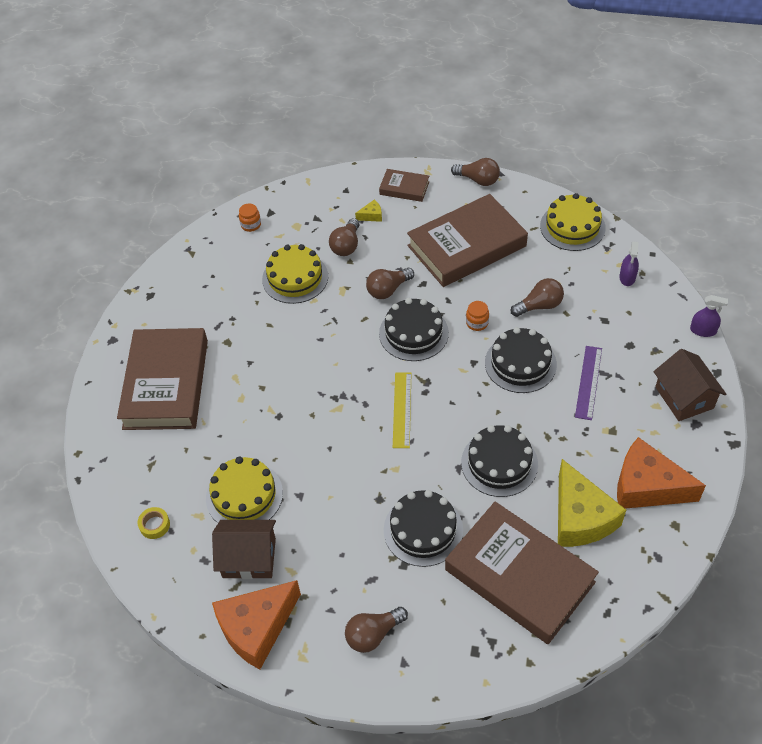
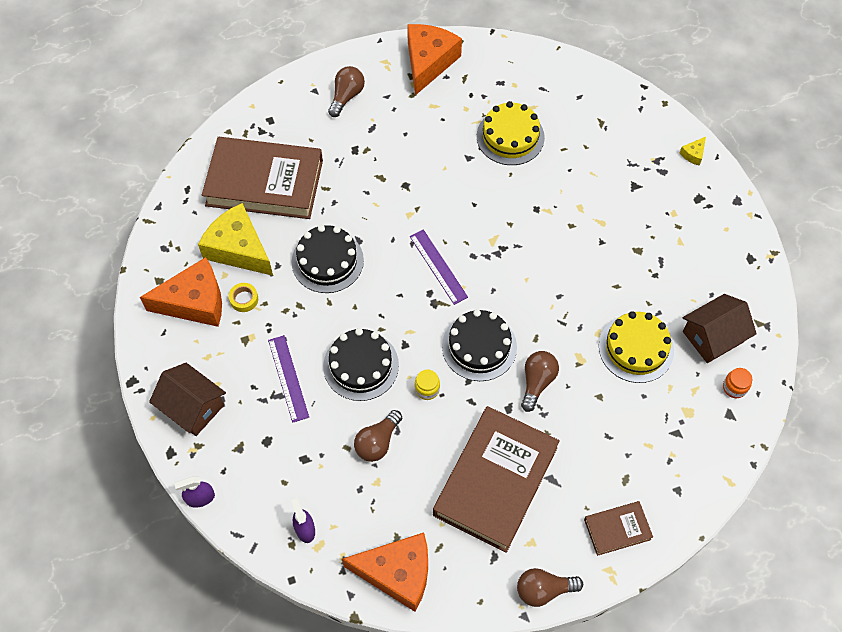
camera: 145 degrees right, 10 degrees up
brown book [117,328,208,430] -> none
yellow tape [138,507,170,539] -> yellow tape moved to [229,283,258,312]
brown house [212,520,276,579] -> brown house moved to [683,294,757,363]
brown light bulb [329,218,360,256] -> none
yellow cheese [355,200,382,222] -> yellow cheese moved to [680,137,706,166]
black cake [384,490,463,567] -> none
yellow ruler [393,372,412,448] -> purple ruler [410,229,468,305]
orange jar [466,301,489,331] -> yellow jar [415,369,440,400]
yellow cake [540,193,606,251] -> orange cheese [342,532,428,612]

